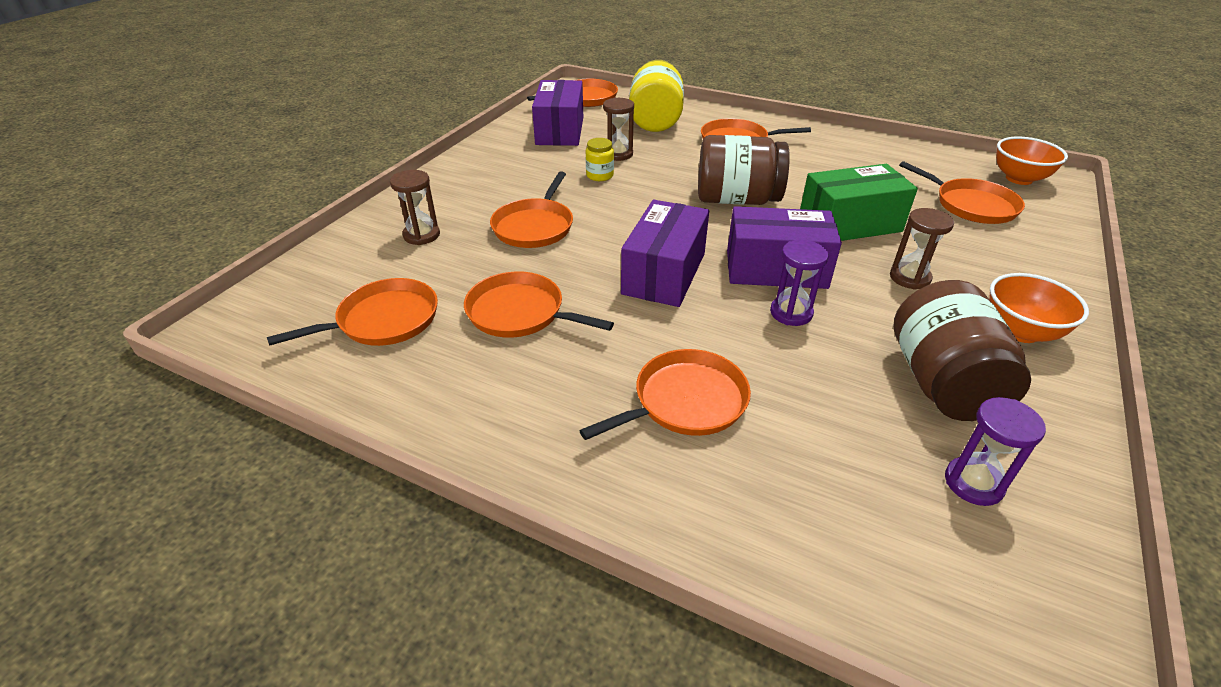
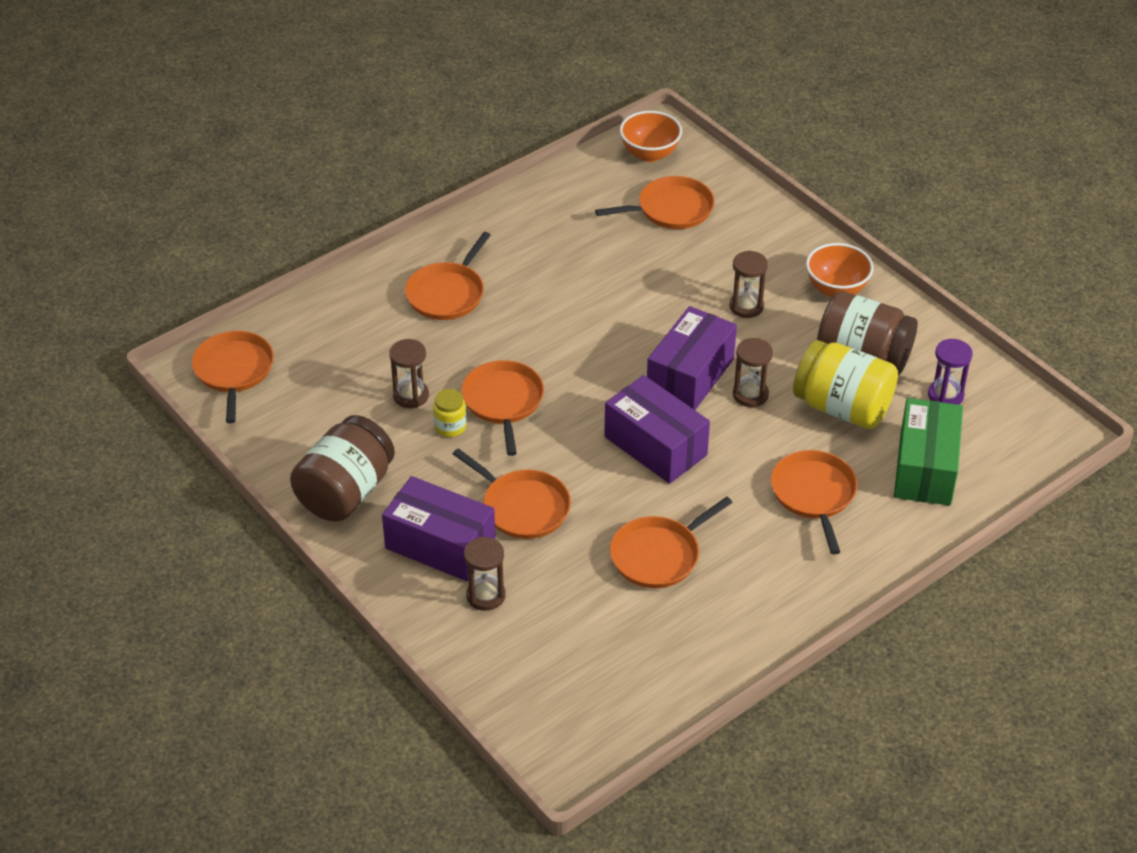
camera: 65 degrees left, 5 degrees up
orange pan [267,278,438,346] -> orange pan moved to [461,360,544,456]
purple box [532,80,583,146] -> purple box moved to [382,476,496,581]
yellow jar [629,60,684,132] -> yellow jar moved to [793,340,898,429]
brown jar [698,135,790,205] -> brown jar moved to [290,415,395,522]
purple hourglass [770,240,829,326] -> brown hourglass [733,338,773,407]
green box [800,164,918,241] -> green box moved to [894,398,963,506]

